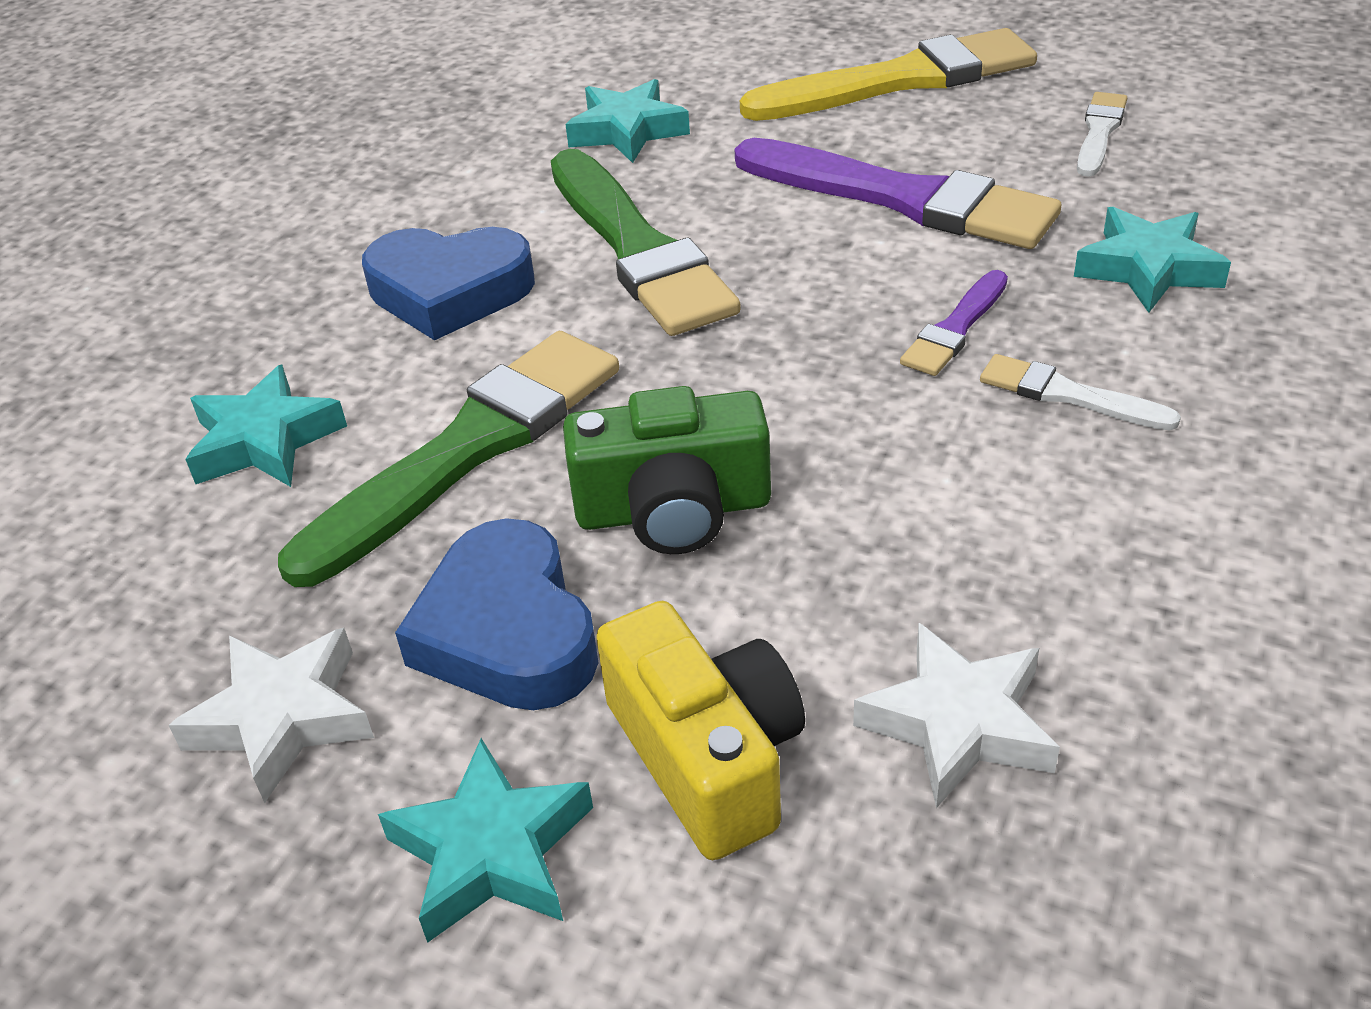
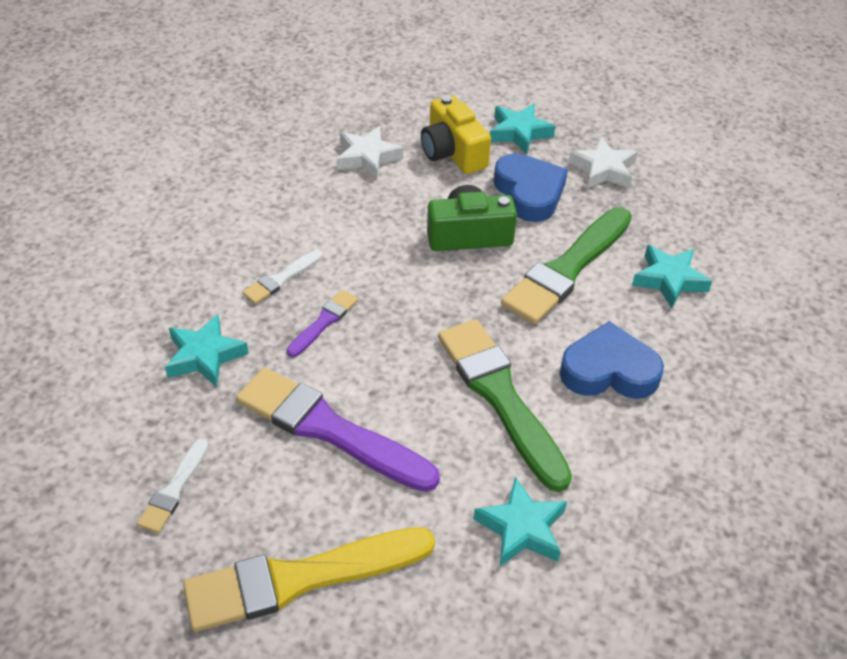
camera: 175 degrees right, 5 degrees up
white brush [980,354,1181,430] -> white brush turned 105 degrees clockwise [242,250,322,304]

